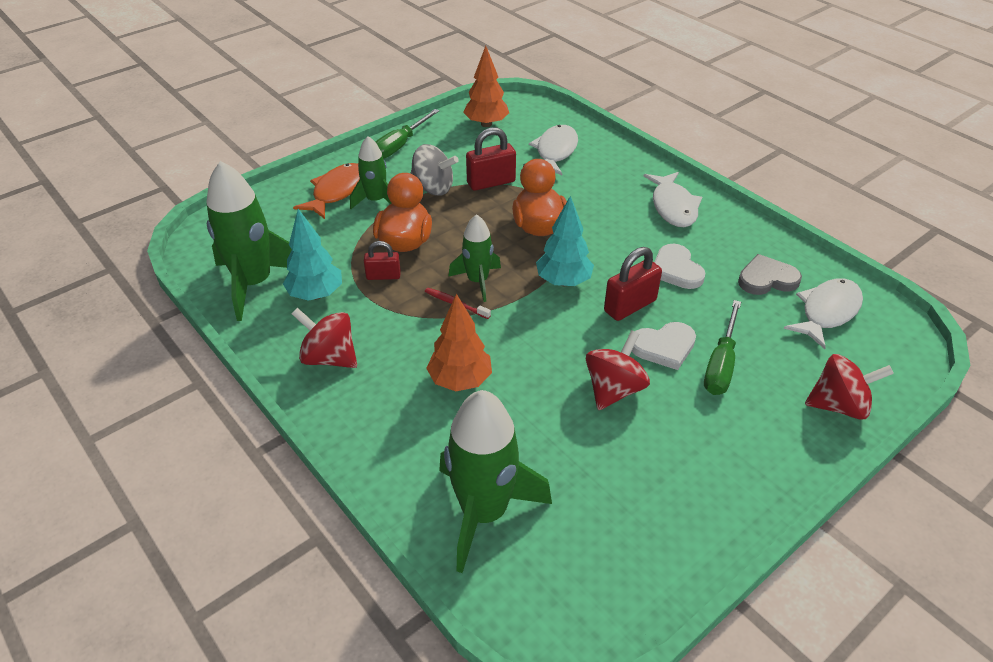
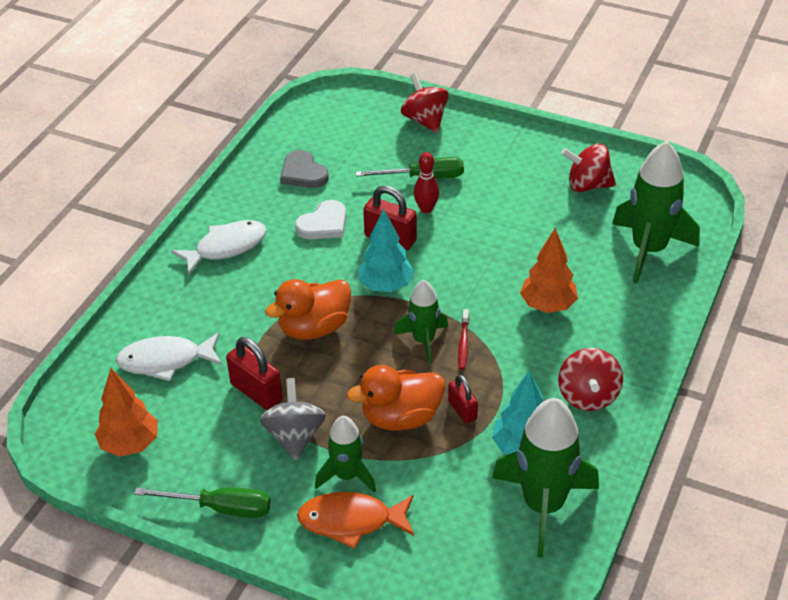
camera: 115 degrees left, 0 degrees up
red spinning top [586,330,650,410] -> red spinning top moved to [561,144,616,192]
white heart [632,322,696,370] -> red bowling pin [414,152,439,213]
white fish [784,279,863,349] -> none

